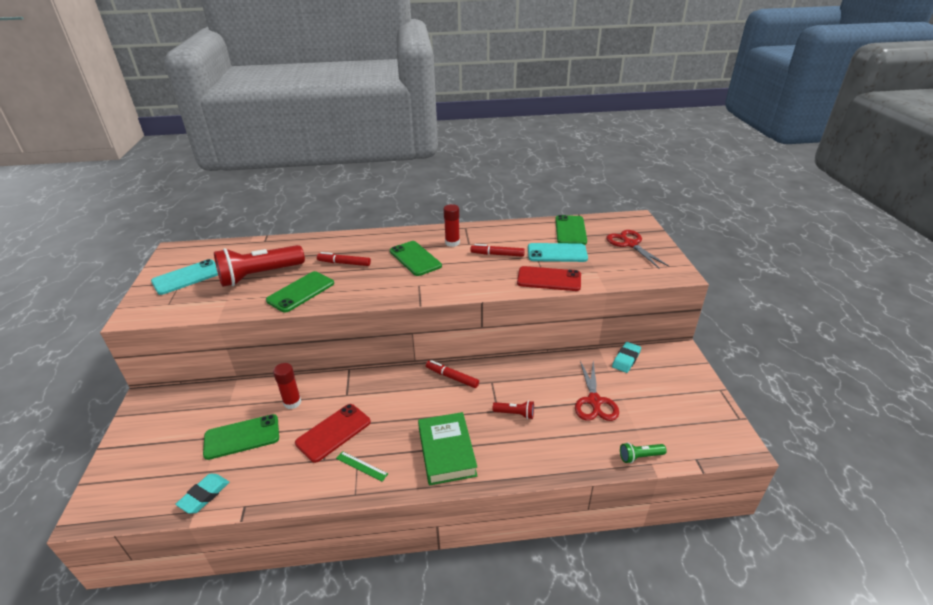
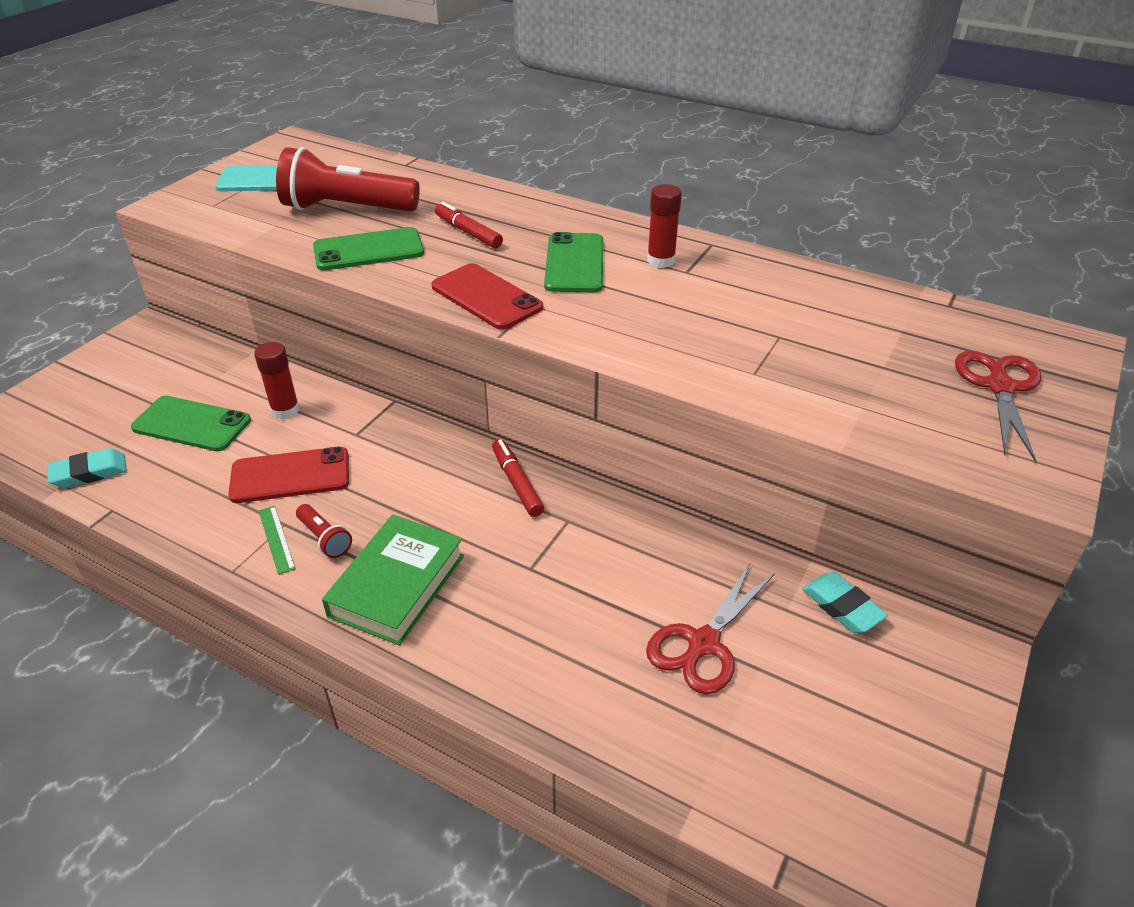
camera: 35 degrees right, 5 degrees up
red marker [470,244,525,257] -> none
red flashlight [493,400,534,419] -> red flashlight moved to [296,504,352,558]
red phone [517,266,581,291] -> red phone moved to [431,263,543,330]
turquoise phone [528,243,588,262] -> none
green phone [555,215,587,245] -> none
turquoise eraser [612,342,641,373] -> turquoise eraser turned 75 degrees clockwise [802,572,888,633]
green flashlight [620,442,667,463] -> none

